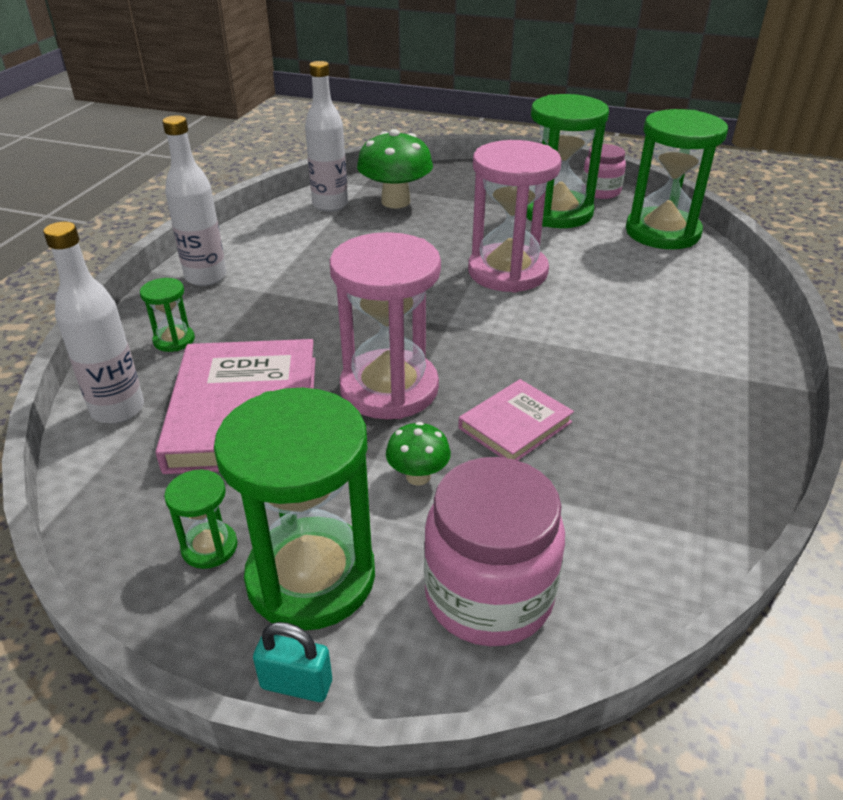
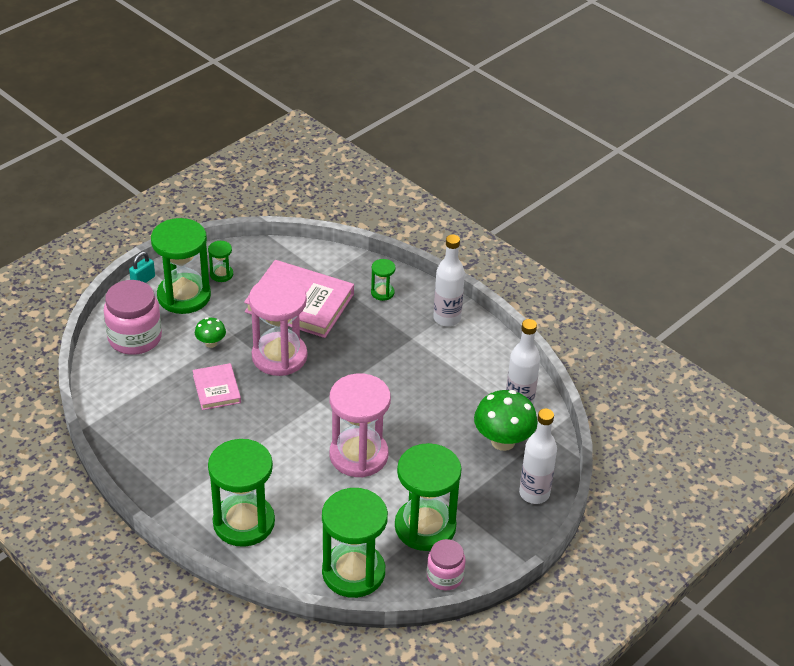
camera: 115 degrees right, 5 degrees up
white bottle [43,222,144,424] -> white bottle moved to [519,409,557,504]
none -> green hourglass [208,439,275,547]

